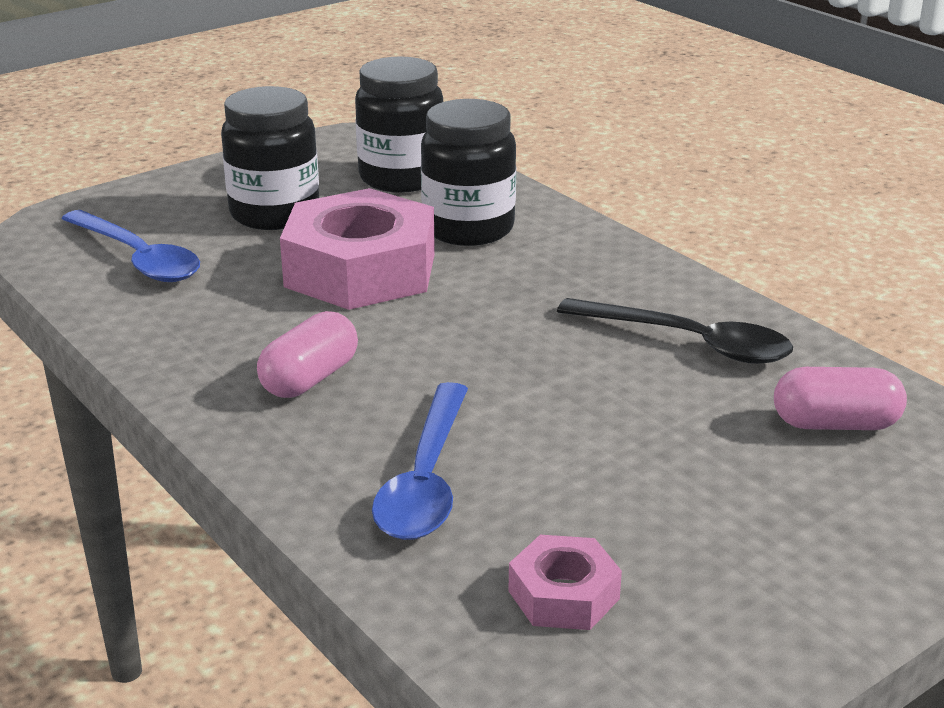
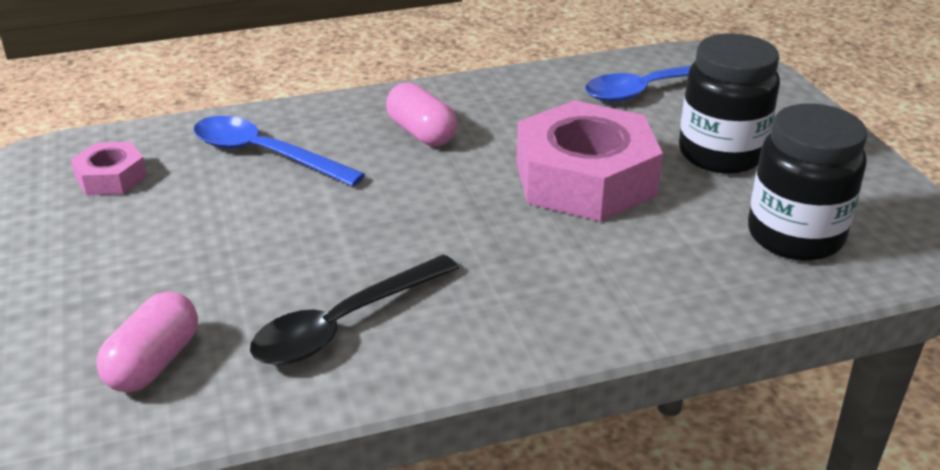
camera: 110 degrees right, 5 degrees up
black jar [421,99,516,246] -> none

